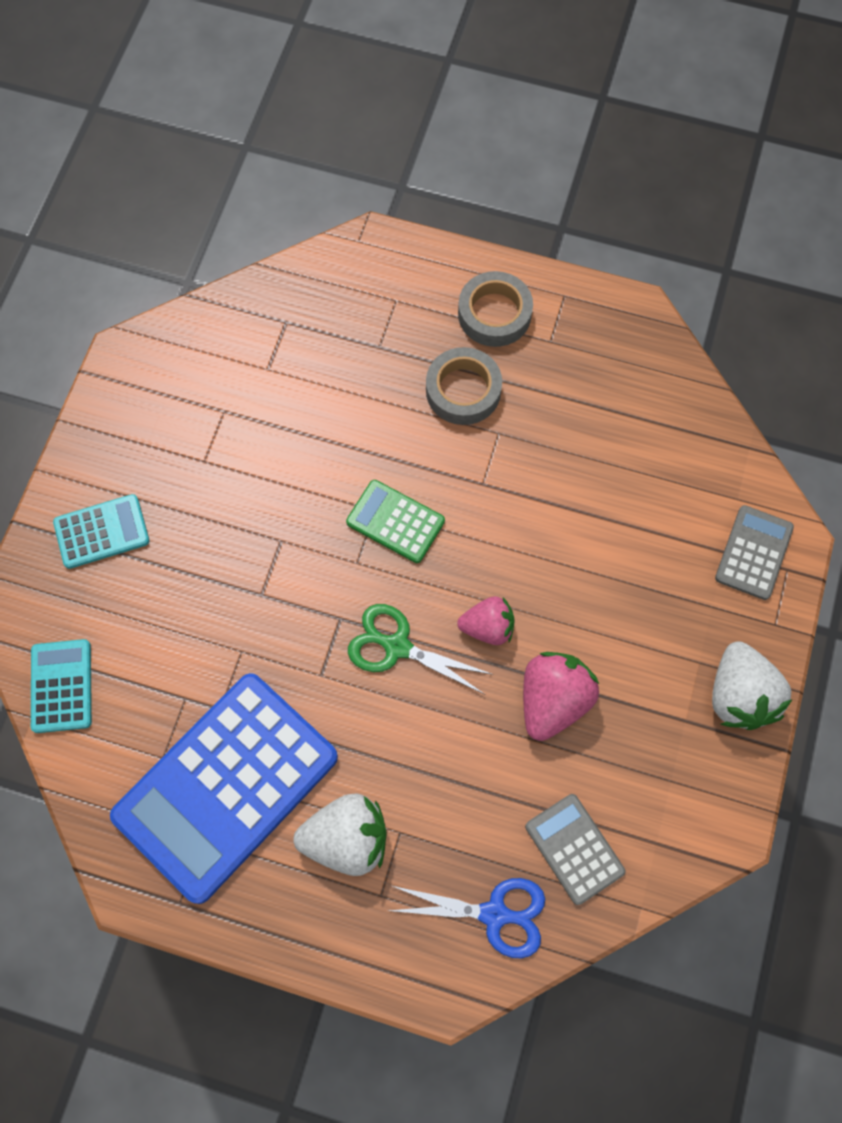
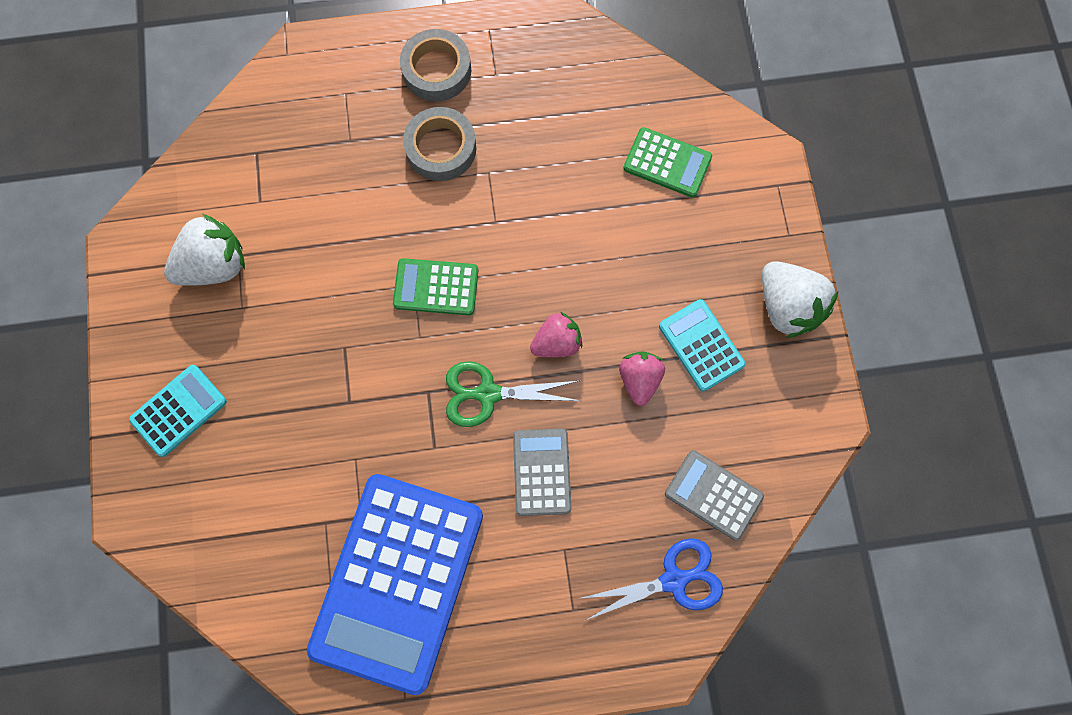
camera: 25 degrees left, 5 degrees up
turquoise calculator [31,639,92,733] -> turquoise calculator moved to [659,299,746,391]
white strawberry [293,793,387,876] -> white strawberry moved to [164,214,245,286]
pink strawberry [523,652,599,741] -> pink strawberry [619,352,665,406], size x0.65
grey calculator [715,505,794,600] -> grey calculator moved to [513,428,571,516]
none -> green calculator [623,127,712,198]

